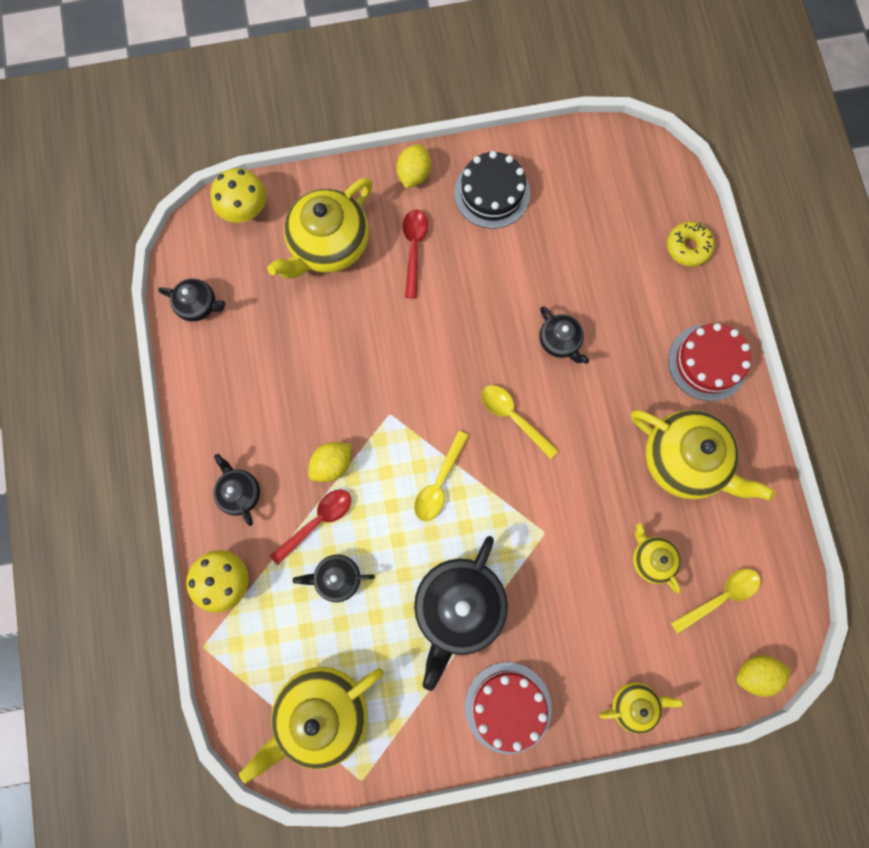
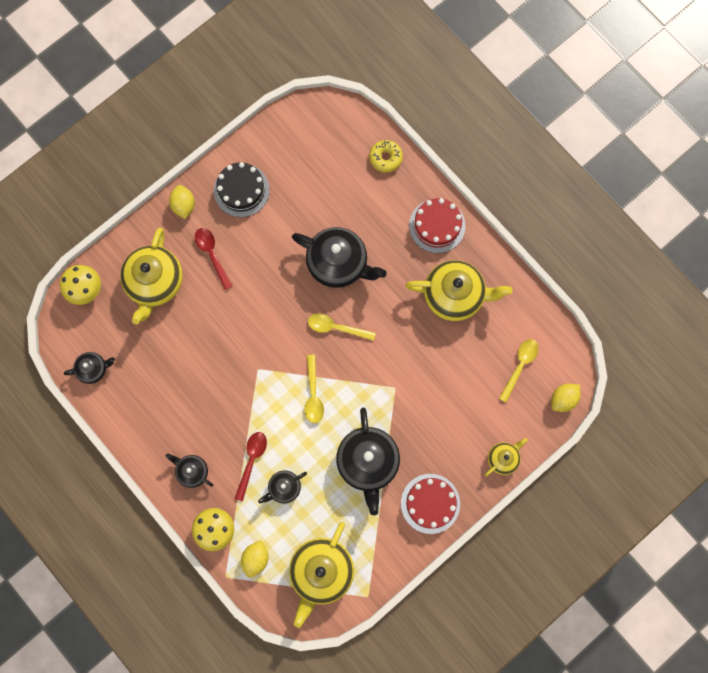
camera: 30 degrees left, 0 degrees up
yellow lemon [309,442,351,482] -> yellow lemon moved to [241,540,269,577]
black teapot [539,306,589,364] -> black teapot [292,227,387,288], size x1.94
yellow teapot [633,523,681,593] -> none

